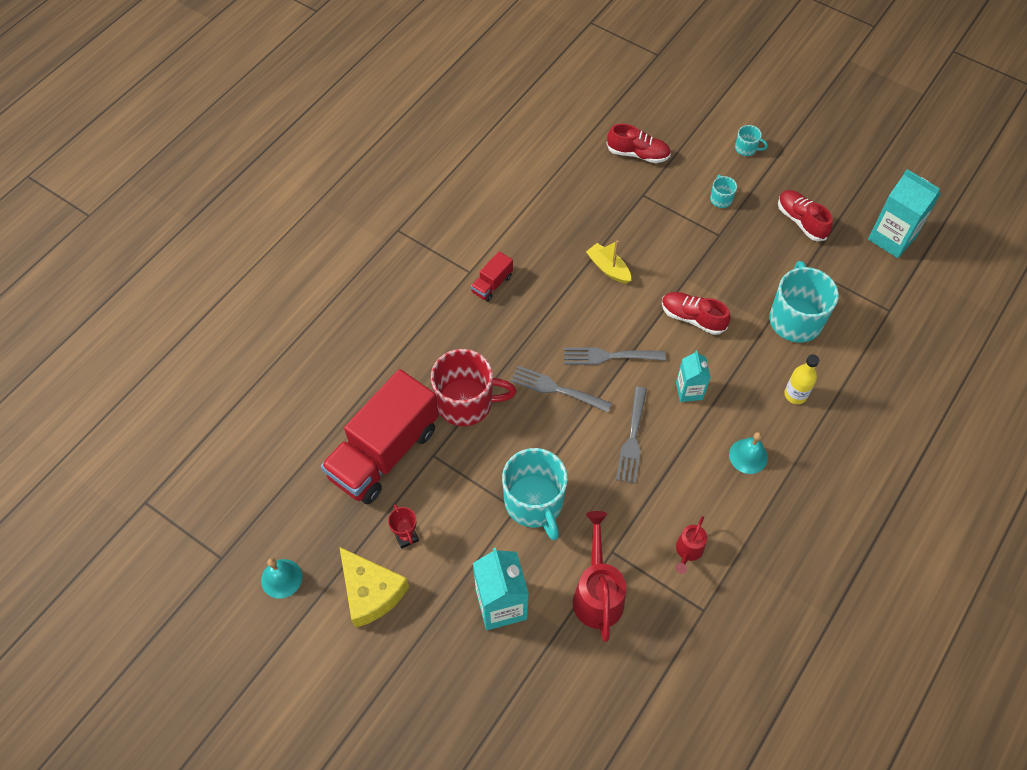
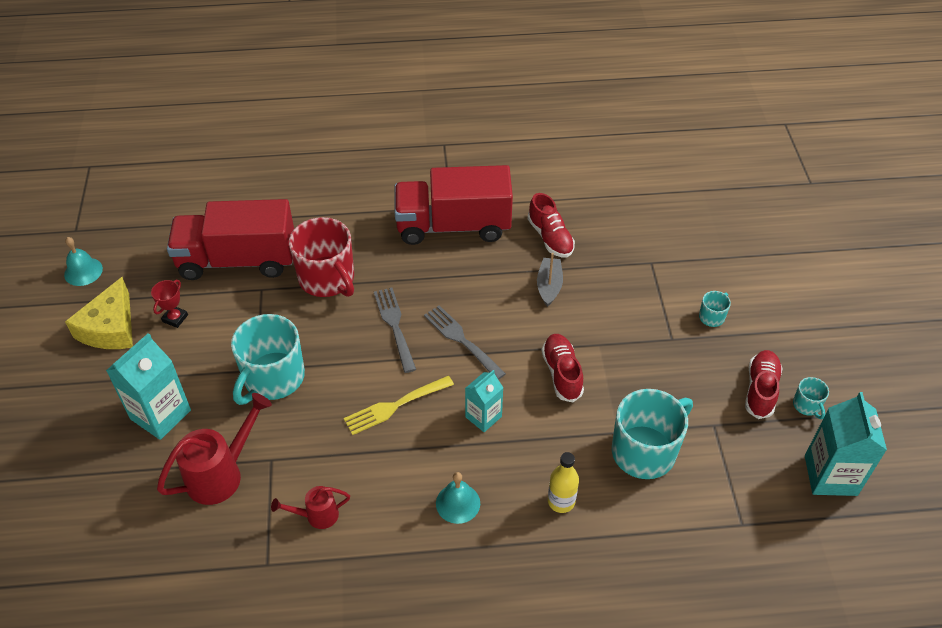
camera: 50 degrees right, 10 degrees down
red truck [471,251,513,302] -> red truck [395,165,513,245], size x2.39
yellow boat [586,240,631,284] -> grey boat [537,253,563,307]
red shoe [607,124,671,163] -> red shoe moved to [528,193,575,257]
grey fork [616,387,647,484] -> yellow fork [344,376,454,435]
turquoise mug [735,125,768,156] -> turquoise mug moved to [793,377,829,419]

